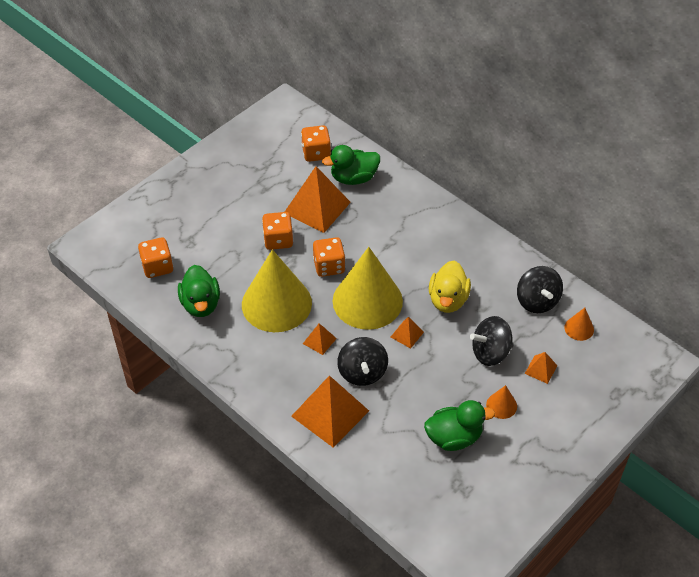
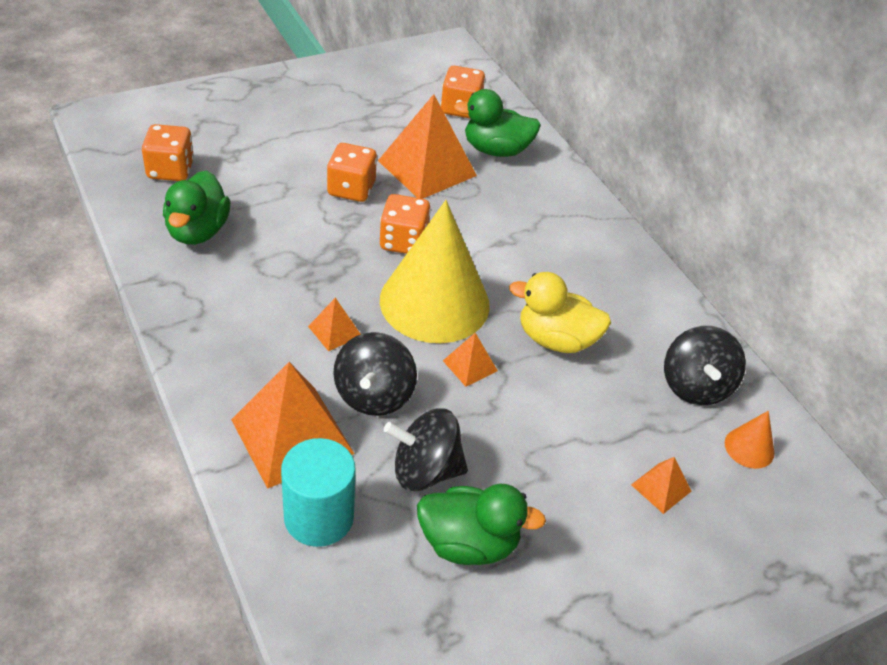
camera: 15 degrees right, 5 degrees down
yellow cone [242,249,312,332] -> none
yellow duck [429,261,471,313] -> yellow duck turned 75 degrees clockwise [509,272,611,353]
black spinning top [470,316,513,366] -> black spinning top moved to [384,408,468,491]
orange cone [486,385,517,419] -> none
none -> turquoise cylinder [281,438,356,547]

